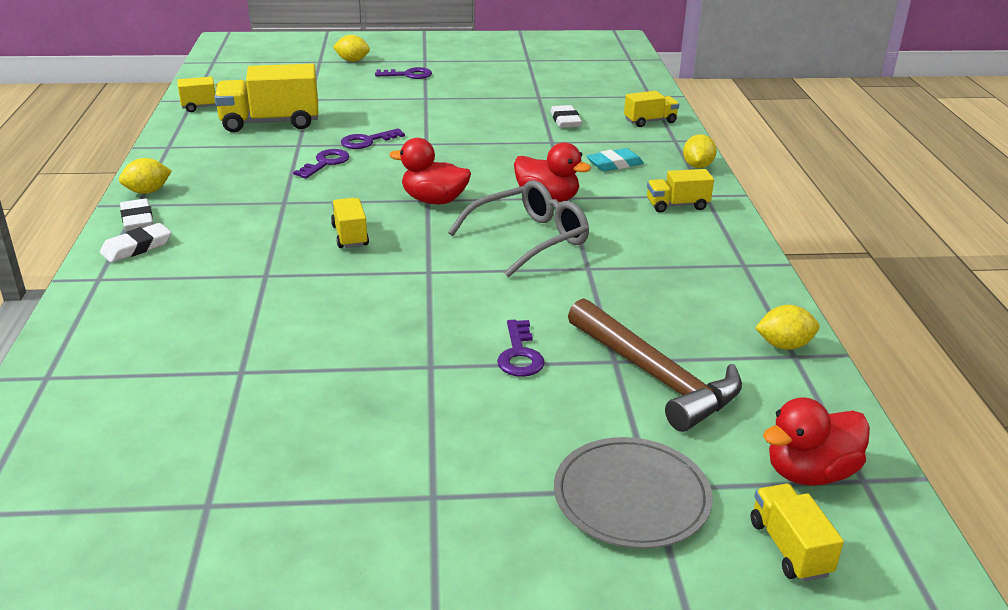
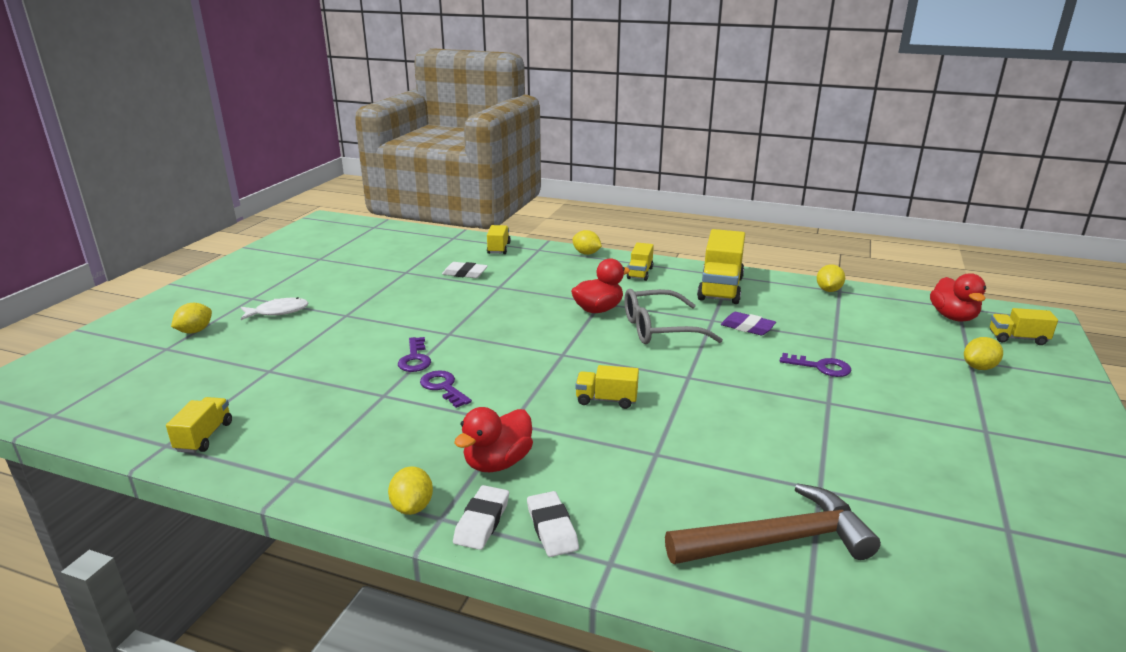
camera: 65 degrees left, 5 degrees down
white eraser [120,199,153,231] -> white eraser turned 75 degrees counterclockwise [453,485,509,550]
yellow truck [214,64,318,132] -> yellow truck moved to [697,229,745,304]
purple key [375,67,432,79] -> white fish [241,297,309,320]
red duck [389,138,471,204] -> red duck moved to [454,407,533,472]
grey glasses [448,180,589,277] -> grey glasses turned 90 degrees counterclockwise [624,289,723,344]
grey plate [554,437,713,549] -> yellow lemon [964,337,1003,370]
brown hammer [568,298,742,432] -> brown hammer moved to [665,483,881,564]
turquoise eraser [587,148,644,171] -> none
none -> purple eraser [721,312,776,335]

